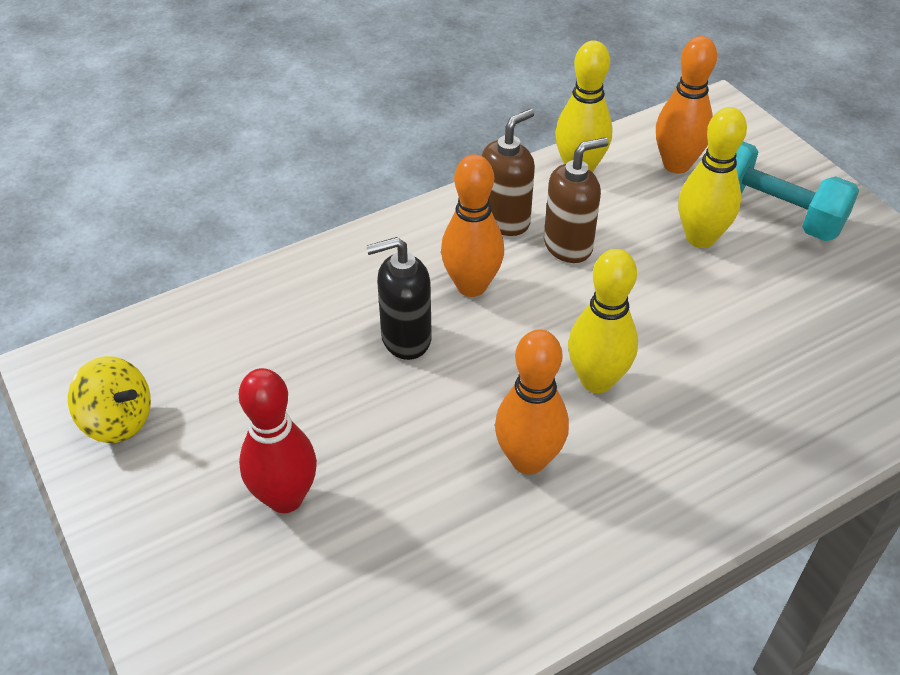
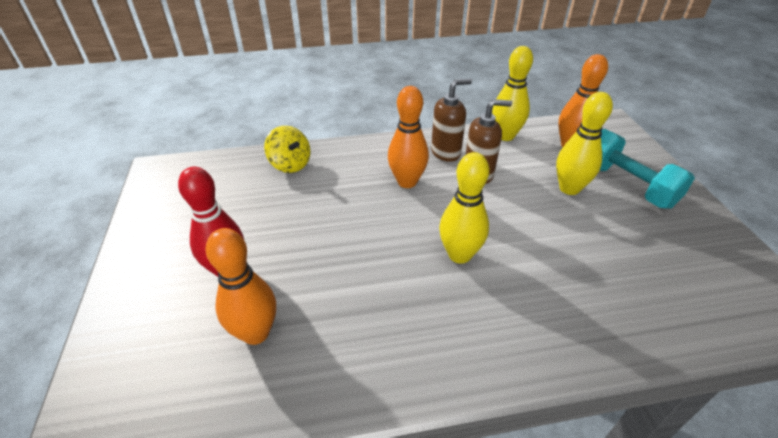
camera: 20 degrees right, 5 degrees down
yellow spinning top [68,356,151,443] -> yellow spinning top moved to [264,126,311,173]
black soap dispenser [366,237,432,360] -> none
orange bowling pin [495,329,569,475] -> orange bowling pin moved to [205,228,276,345]

